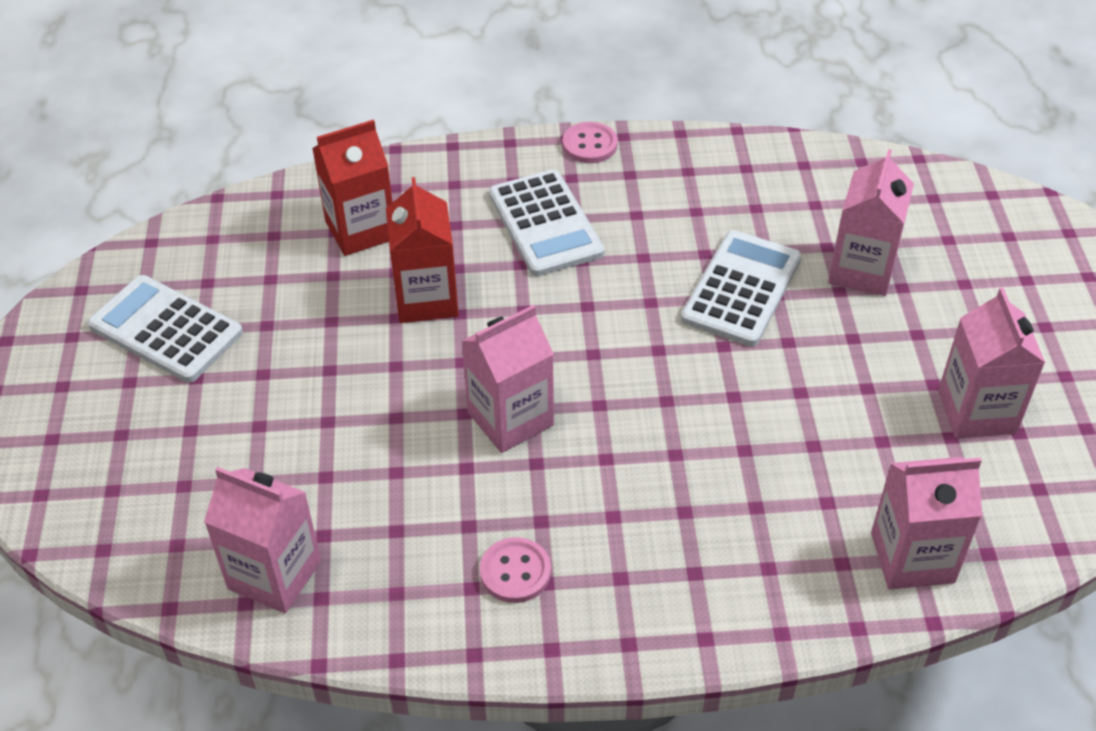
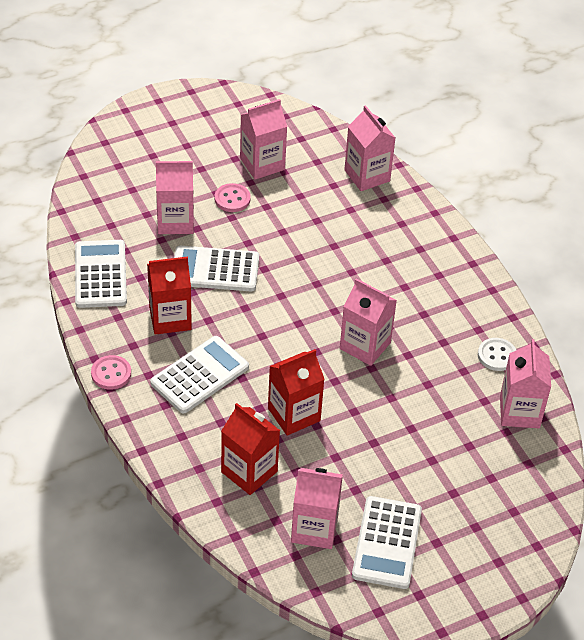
camera: 115 degrees left, 0 degrees up
pink button [480,537,551,603] -> pink button moved to [215,183,251,212]
none -> white calculator [75,240,127,308]
none -> red carton [147,257,192,335]
none -> pink carton [291,468,343,549]
none -> white button [478,338,516,371]

